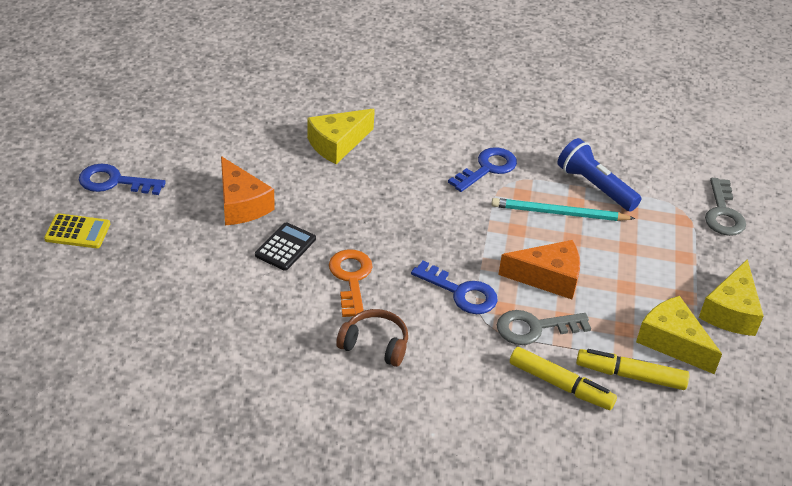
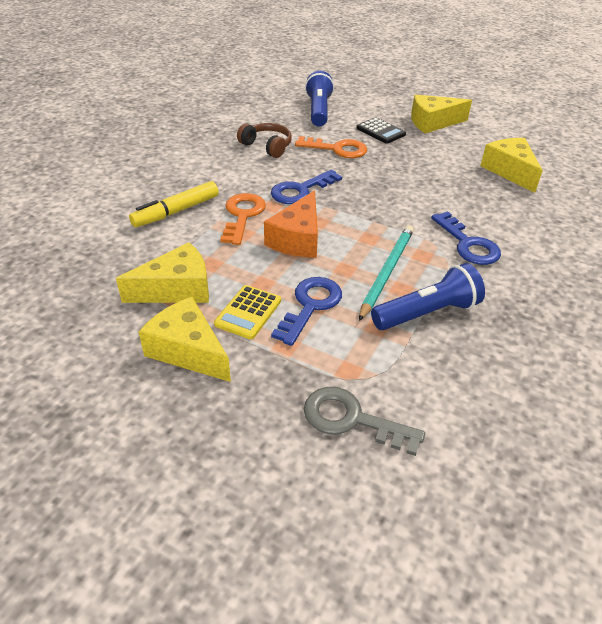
camera: 110 degrees right, 0 degrees up
yellow calculator [44,213,110,248] -> yellow calculator moved to [214,285,281,340]
blue key [79,164,166,195] -> blue key moved to [271,277,342,346]
orange cheese [221,156,275,225] -> yellow cheese [411,95,472,133]
brown headphones [336,309,408,367] -> brown headphones turned 90 degrees counterclockwise [237,123,292,158]
grey key [497,310,591,345] -> orange key [220,193,266,245]
yellow marker [576,349,690,390] -> none
none -> blue flashlight [305,71,334,127]

